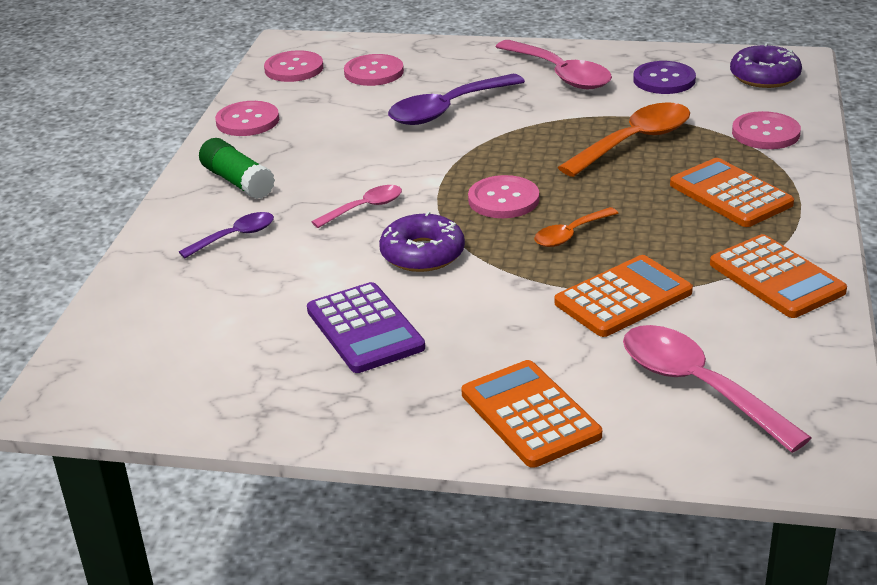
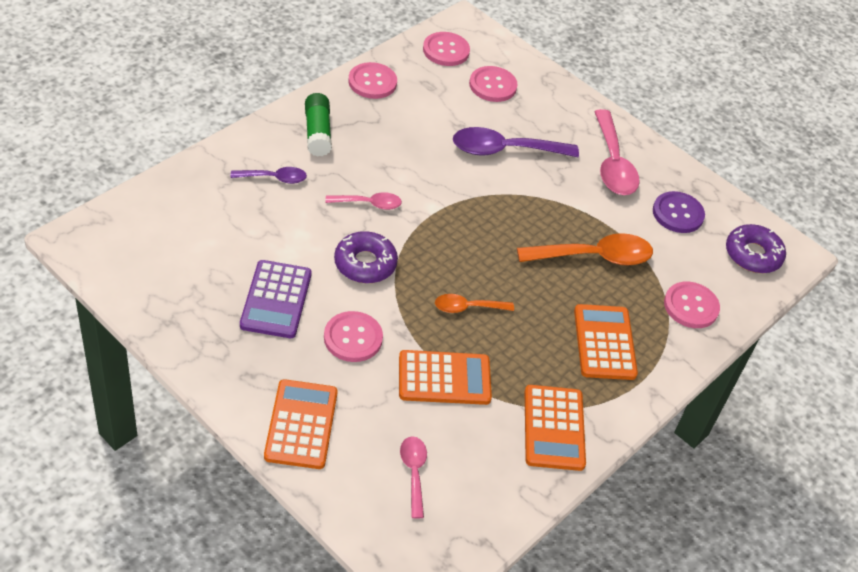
camera: 25 degrees right, 15 degrees up
pink button [468,175,539,218] -> pink button moved to [324,311,383,362]
pink spoon [623,325,812,453] -> pink spoon [400,436,427,518], size x0.56

